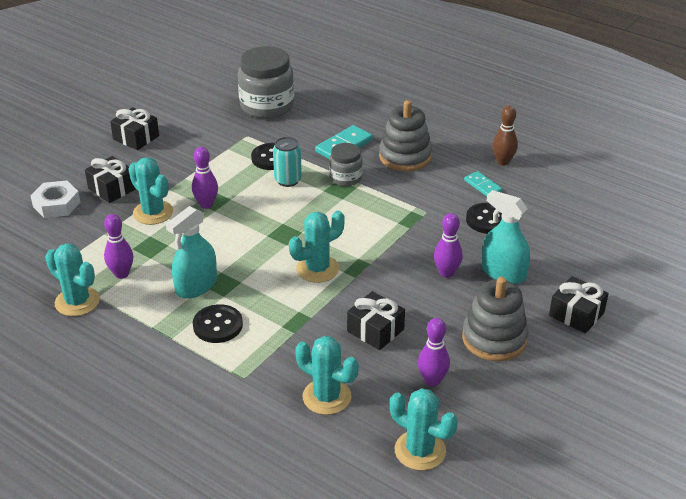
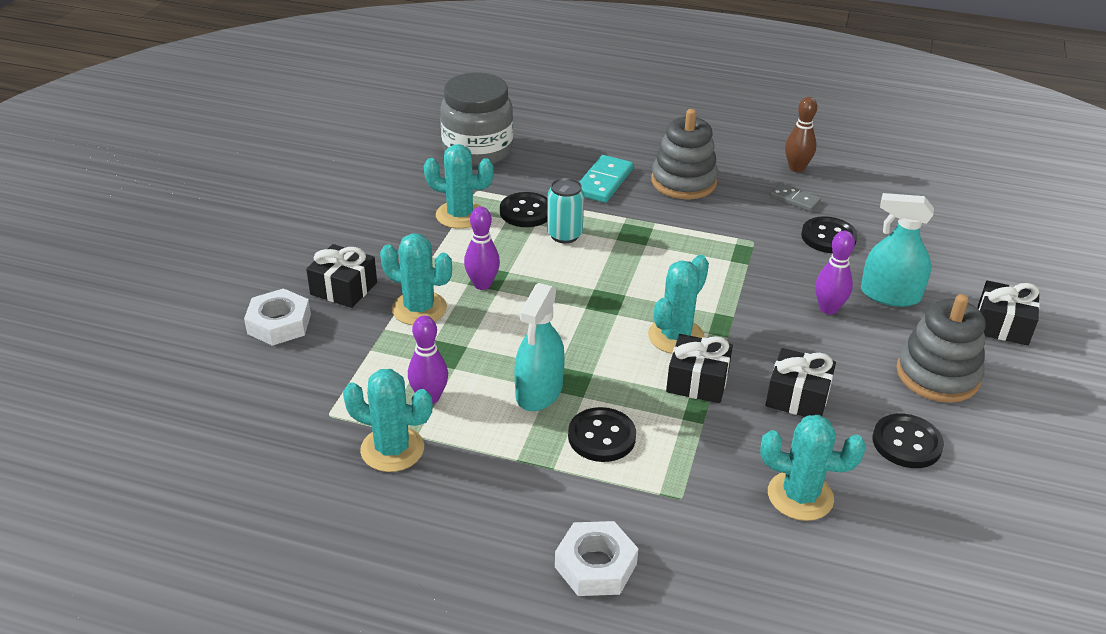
camera: 20 degrees left, 0 degrees up
black gift [110,107,159,150] -> black gift moved to [666,334,733,403]
grey jar [329,143,363,186] -> none
turquoise cactus [390,388,458,470] -> turquoise cactus moved to [424,144,494,229]
purple bowling pin [418,318,450,386] -> black button [873,414,944,468]
turquoise domino [464,171,502,197] -> grey domino [770,183,821,212]
none -> white nut [555,521,638,596]

